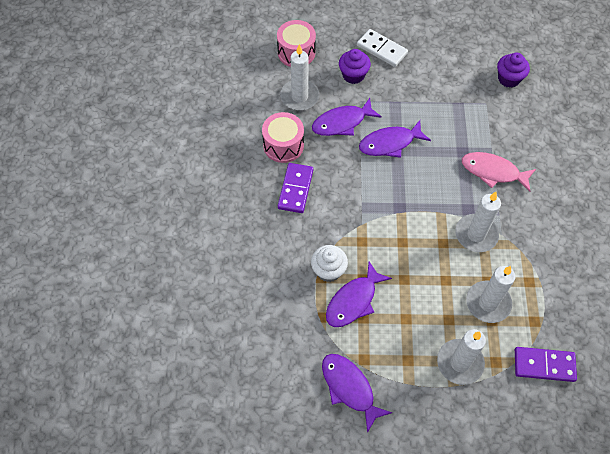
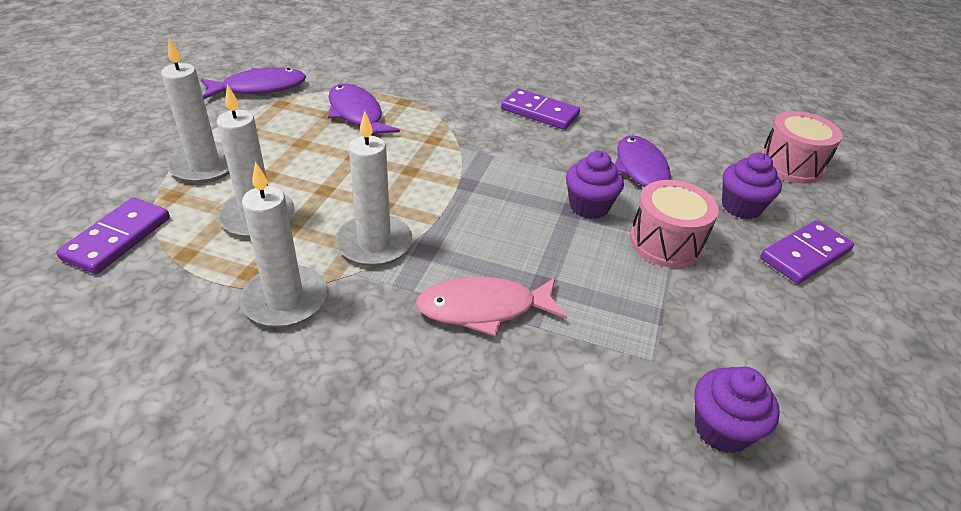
camera: 105 degrees right, 20 degrees down
pink drum [262,112,304,163] -> pink drum moved to [630,180,719,268]
white candle [280,44,319,111] -> white candle moved to [240,161,327,328]
white cupcake [311,245,348,282] -> none
white domino [357,29,408,67] -> purple domino [760,220,854,284]
purple fish [359,120,431,158] -> purple cupcake [566,151,624,219]
pink fish [462,152,536,192] -> pink fish turned 135 degrees counterclockwise [415,277,567,337]

